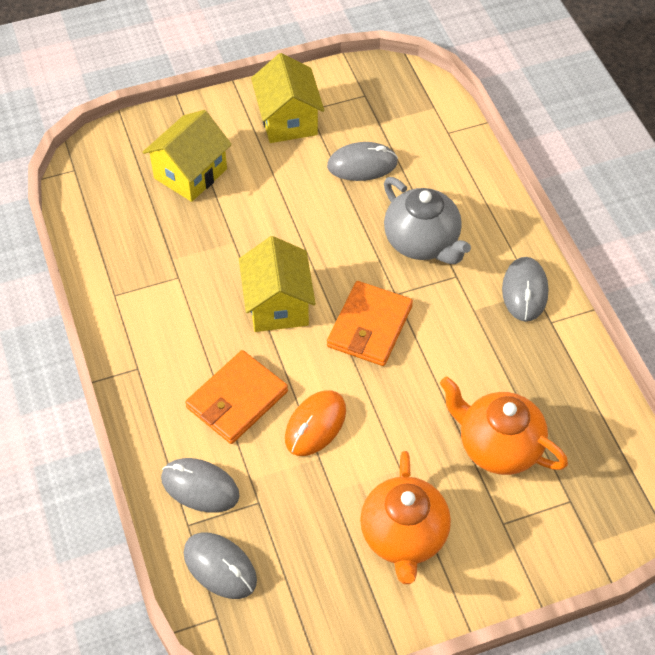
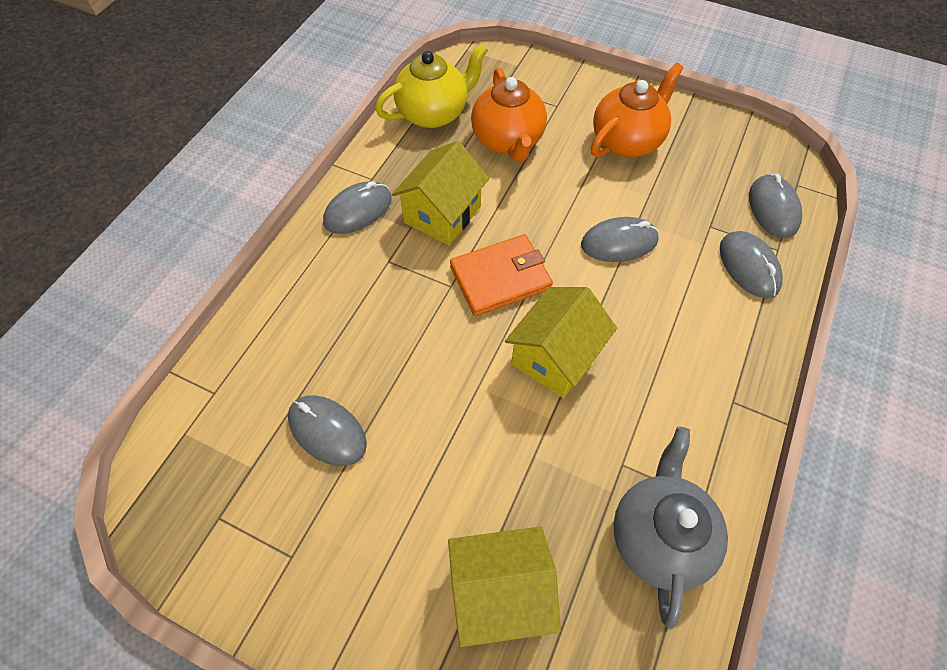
camera: 135 degrees left, 5 degrees up
orange wallet [185,350,288,444] -> none
yellow house [251,53,324,143] -> yellow house moved to [392,141,489,246]
orange mouse [285,390,346,456] -> grey mouse [581,217,659,262]
grey teapot [384,177,471,264] -> grey teapot moved to [613,427,728,629]
none -> yellow teapot [375,43,488,128]

